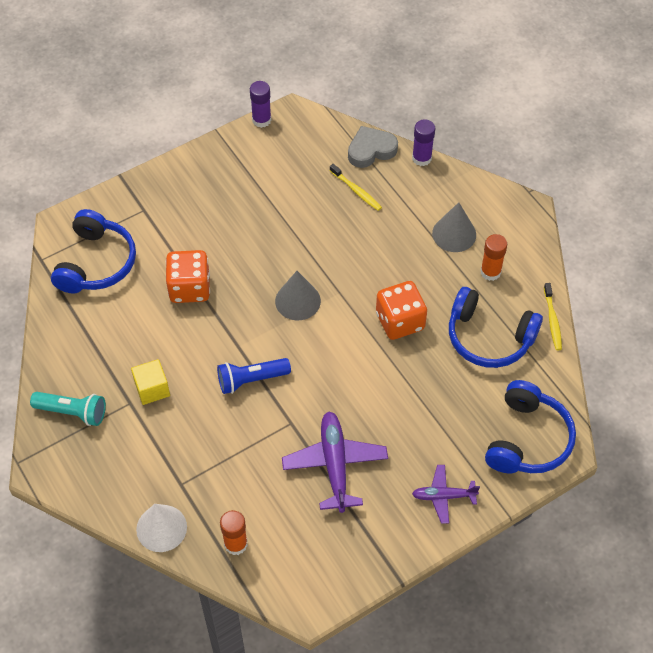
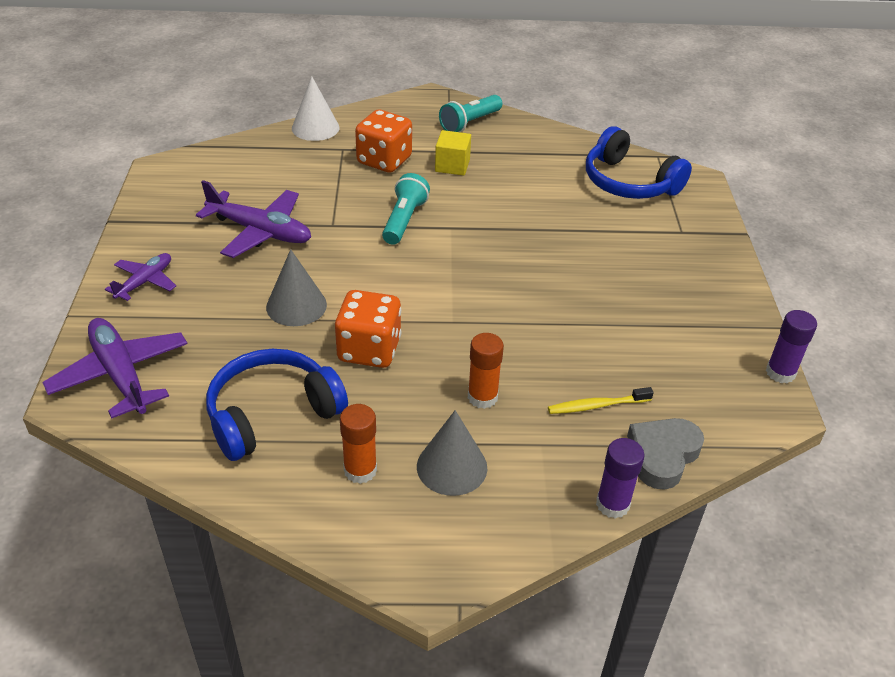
camera: 120 degrees right, 15 degrees down
orange dice [166,250,210,303] -> orange dice moved to [355,110,412,173]
blue flashlight [217,358,291,394] -> turquoise flashlight [382,173,430,245]
orange glue stick [220,510,248,555] -> orange glue stick moved to [468,333,504,409]
grey cone [275,271,321,320] -> grey cone moved to [266,249,327,326]
grey heart [348,126,398,168] -> grey heart turned 150 degrees counterclockwise [627,418,704,490]
blue headphones [485,380,576,473] -> purple plane [42,318,187,419]
yellow toothbrush [544,283,562,350] -> none

